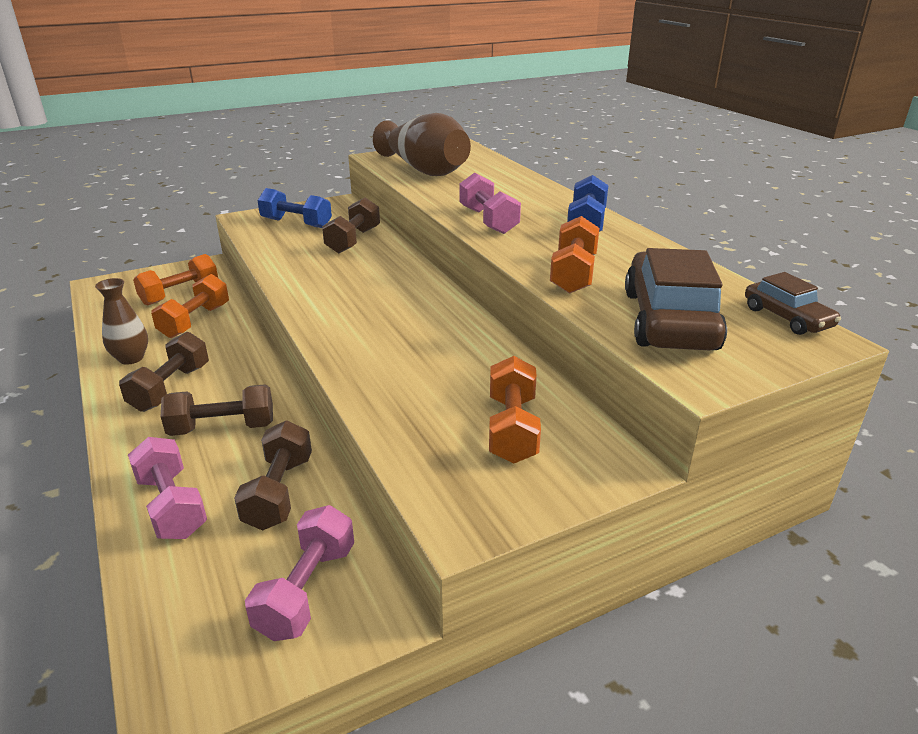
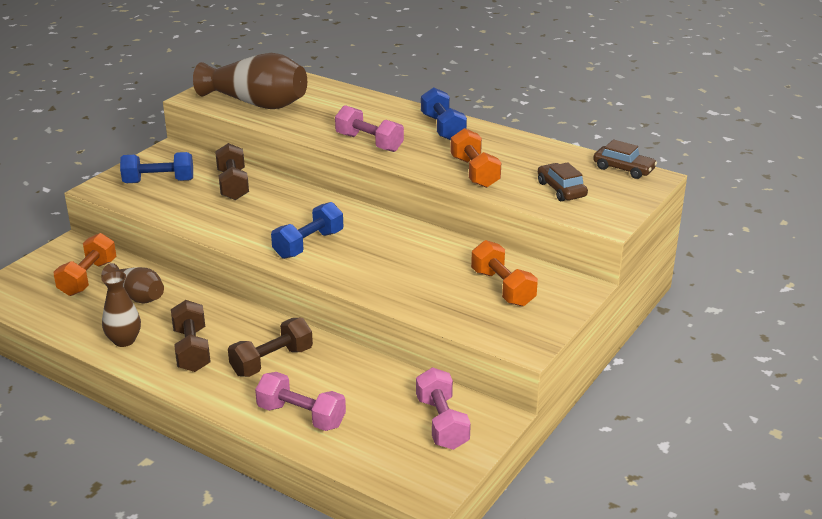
camera: 30 degrees left, 0 degrees up
orange dumbbell [151,274,229,338] -> brown vase [101,263,164,303]
brown dumbbell [234,421,312,531] -> none
brown car [625,248,727,350] -> brown car [538,162,588,201], size x0.54
none -> blue dumbbell [271,202,343,259]

